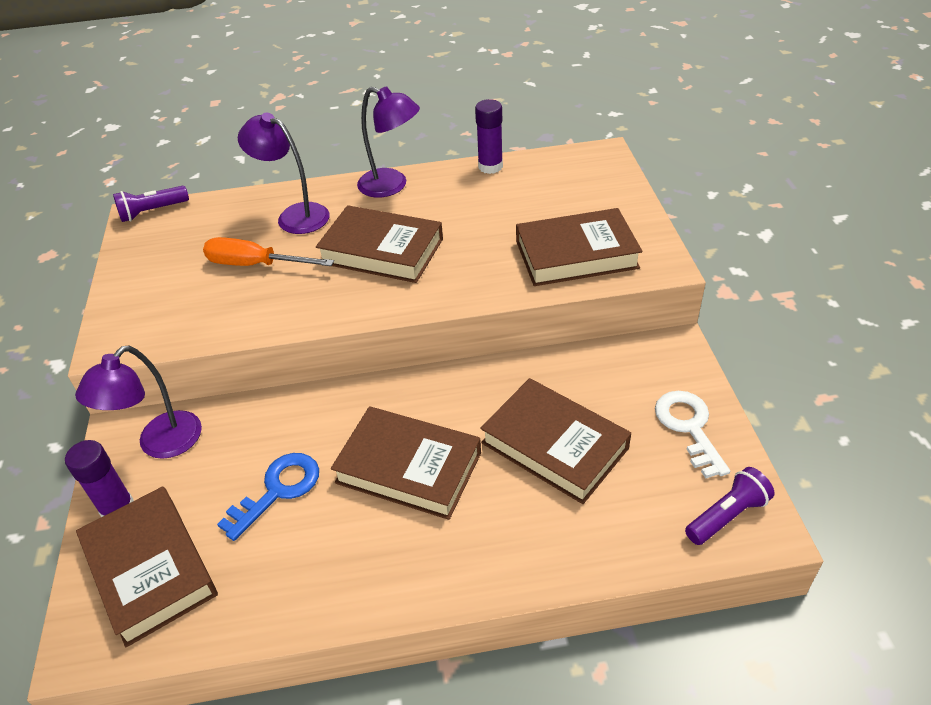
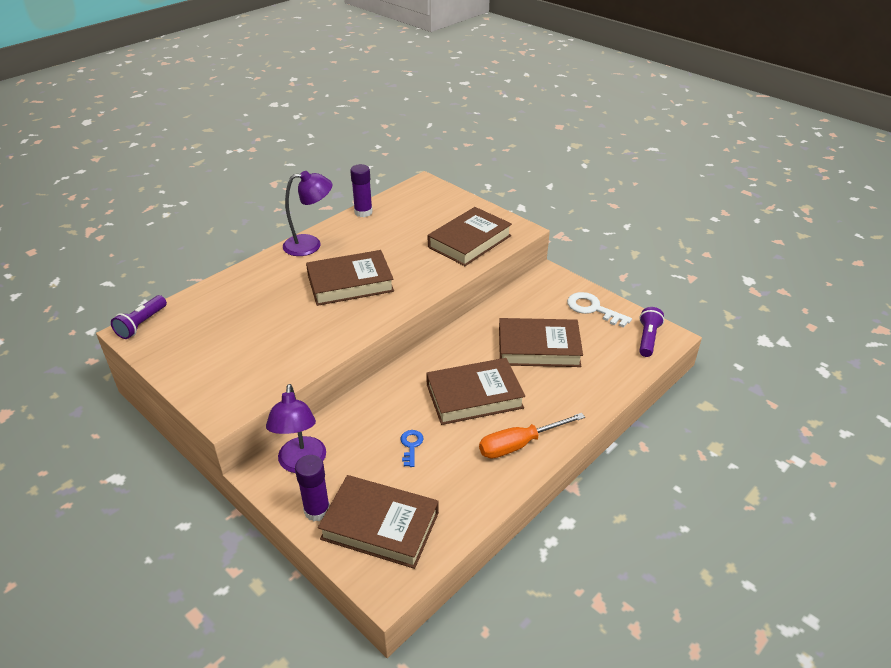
camera: 40 degrees left, 5 degrees down
orange screwdriver [203,237,334,266] -> orange screwdriver moved to [479,413,585,459]
blue key [217,453,319,541] -> blue key [401,430,423,467], size x0.58
purple lamp [238,113,330,234] -> none

